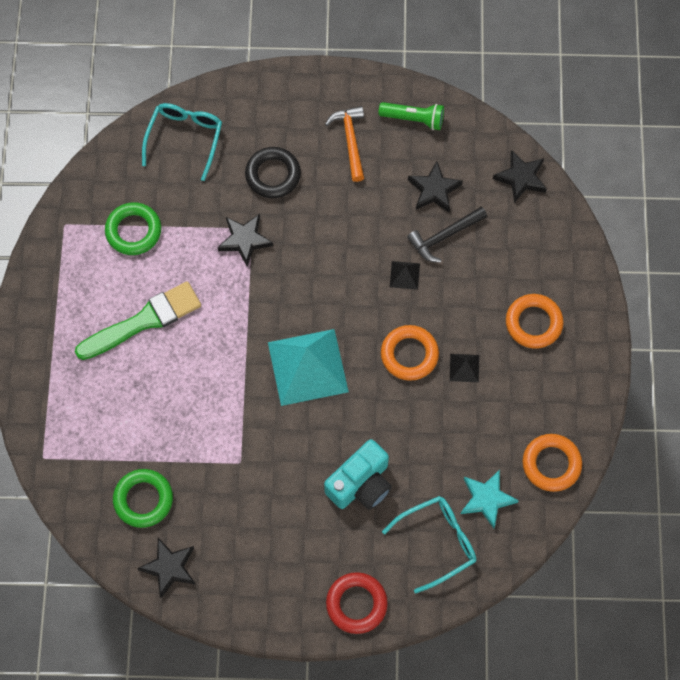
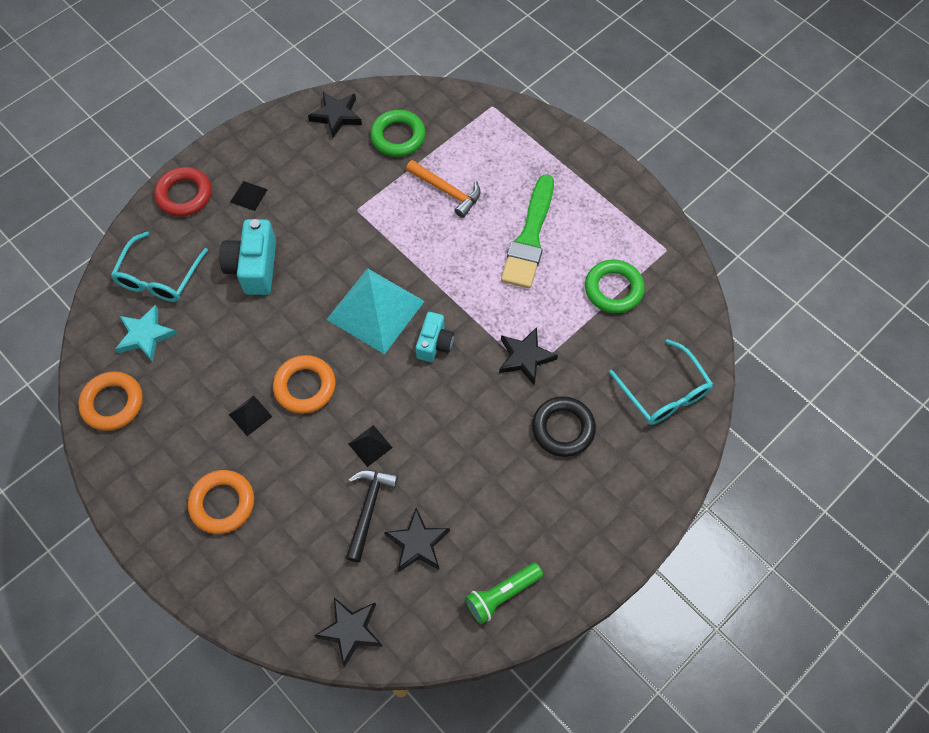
camera: 135 degrees right, 5 degrees down
orange hammer [325,106,364,182] -> orange hammer moved to [406,160,481,218]
none -> black pyramid [230,181,268,211]
none -> turquoise camera [416,312,454,362]

